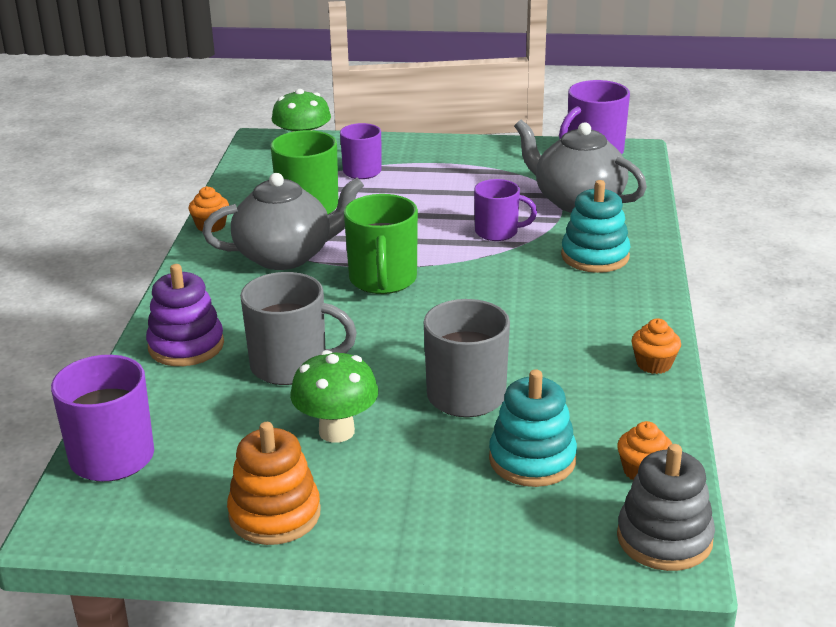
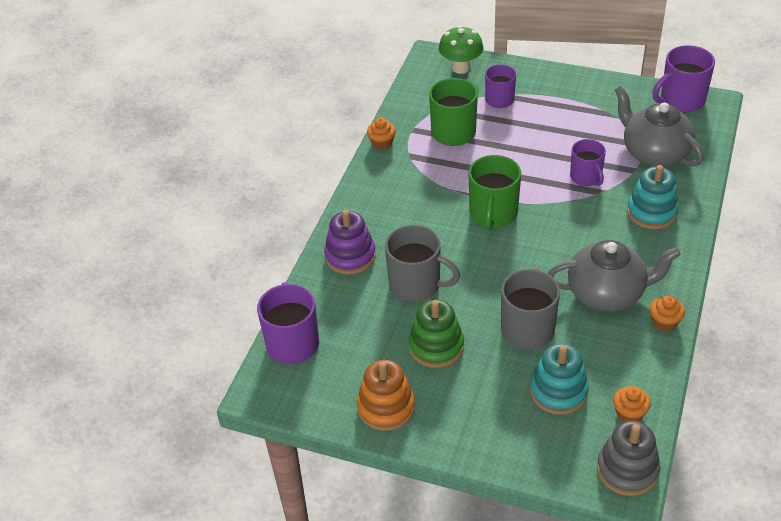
camera: 15 degrees right, 15 degrees up
grey teapot [202,173,364,270] -> grey teapot moved to [548,240,681,312]
green mushroom [290,350,378,443] -> green stacking toy [409,299,464,368]
purple mug [474,179,537,241] -> purple mug turned 45 degrees clockwise [570,139,606,186]

